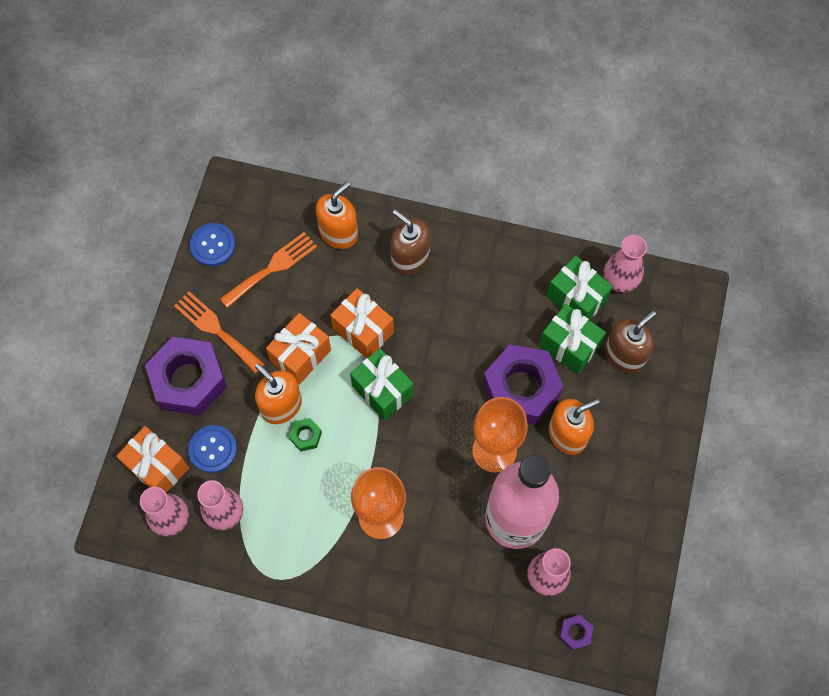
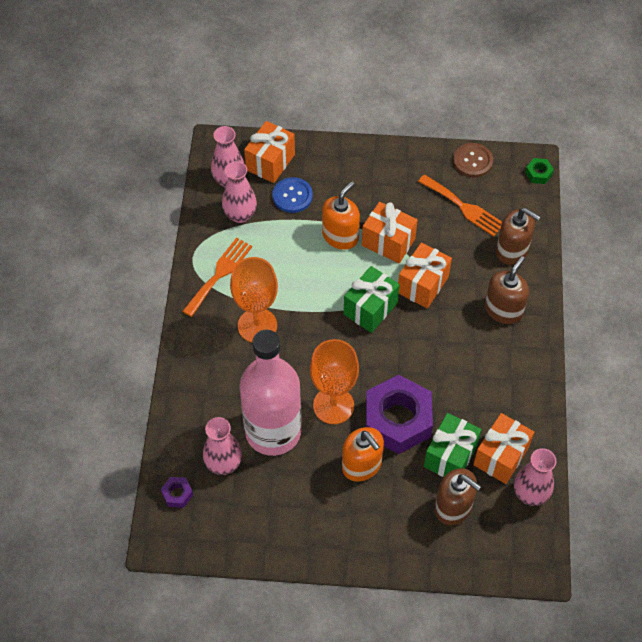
camera: 80 degrees right, 10 degrees down
purple nut [145,336,227,416] -> none
orange fork [174,291,265,373] -> orange fork moved to [182,237,252,317]
blue button [189,223,236,266] -> brown button [453,143,493,178]
green nut [289,418,322,451] -> green nut moved to [525,158,554,184]
orange soap dispenser [316,182,358,249] -> brown soap dispenser [496,208,541,265]
green gift [546,256,613,320] -> orange gift [473,413,534,484]

